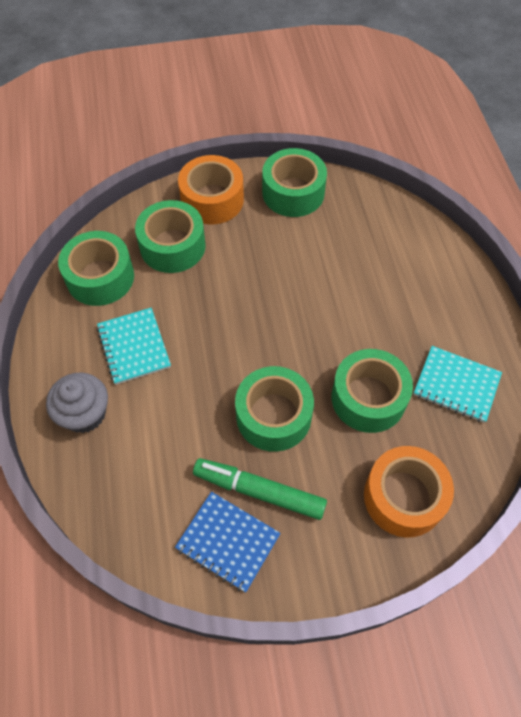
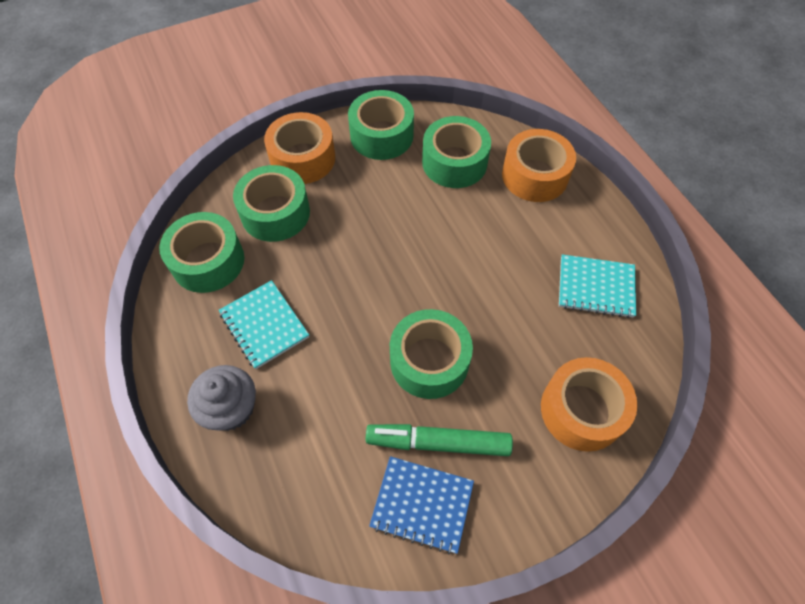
camera: 15 degrees left, 0 degrees up
green tape [332,349,413,433] -> green tape moved to [422,116,491,188]
none -> orange tape [502,129,576,202]

